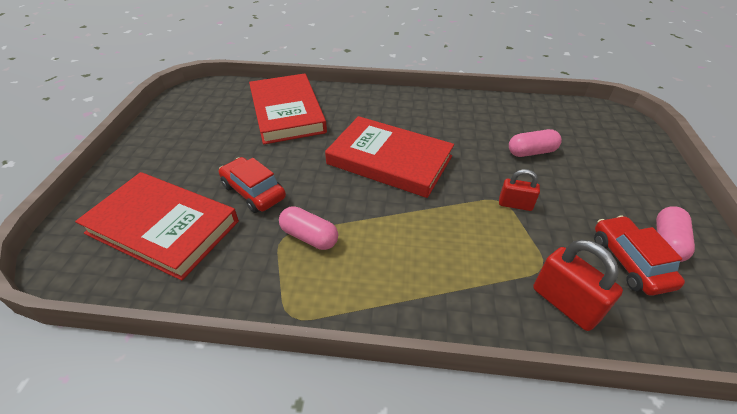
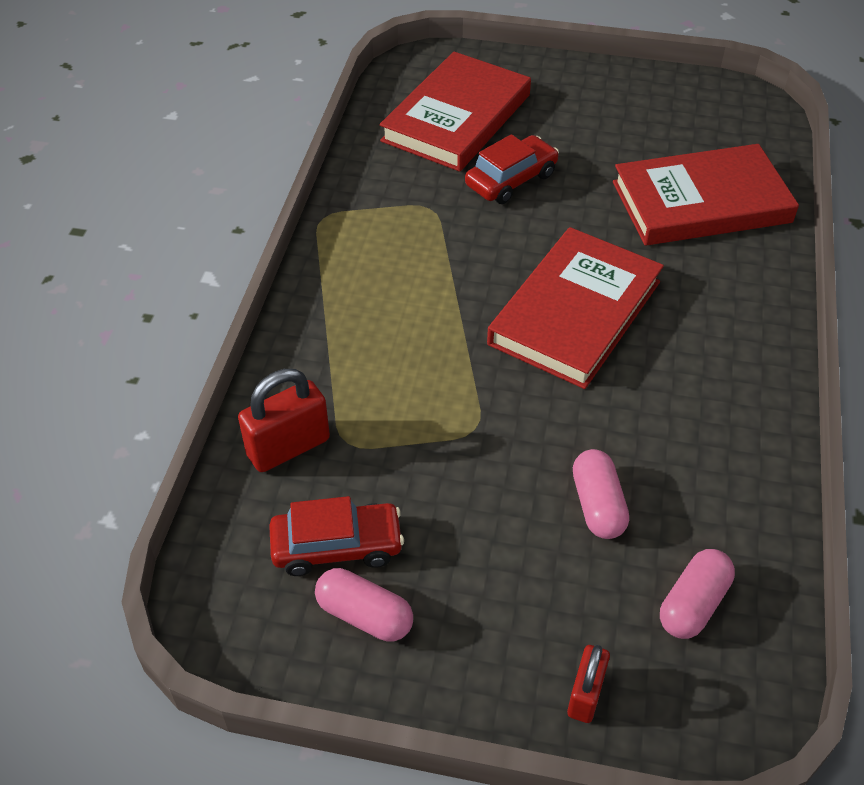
camera: 95 degrees right, 5 degrees up
pink capsule [279,206,338,250] -> pink capsule moved to [660,549,735,639]
red padlock [499,169,540,211] -> red padlock moved to [567,645,610,723]

